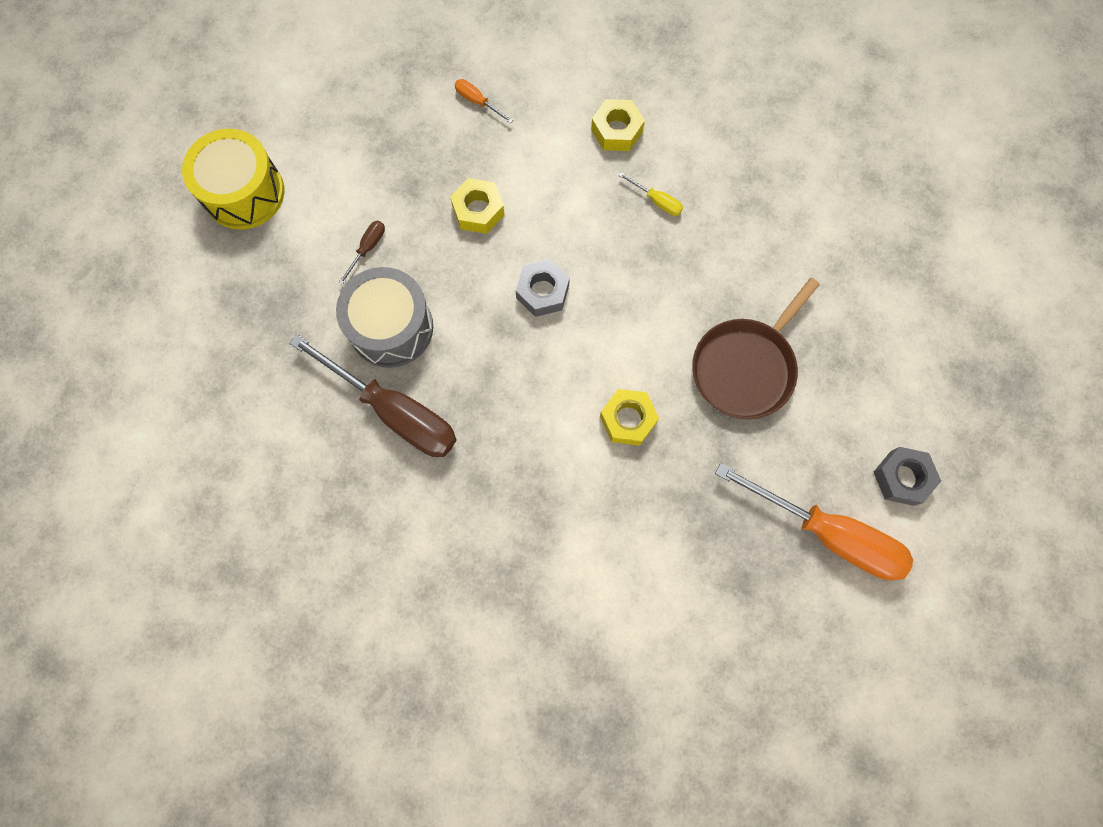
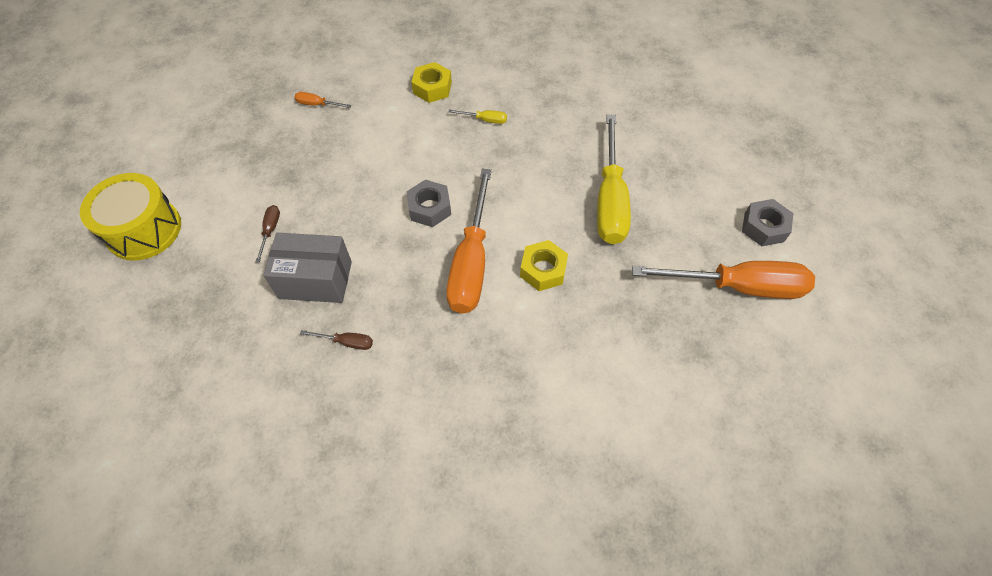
camera: 25 degrees left, 15 degrees down
brown screwdriver [289,334,457,457] -> brown screwdriver [300,330,373,350], size x0.40
grey drum [336,267,433,368] -> grey box [263,233,352,303]
yellow nut [450,178,505,234] -> none
brown pan [692,278,820,419] -> yellow screwdriver [597,114,631,244]
none -> orange screwdriver [446,169,492,313]

